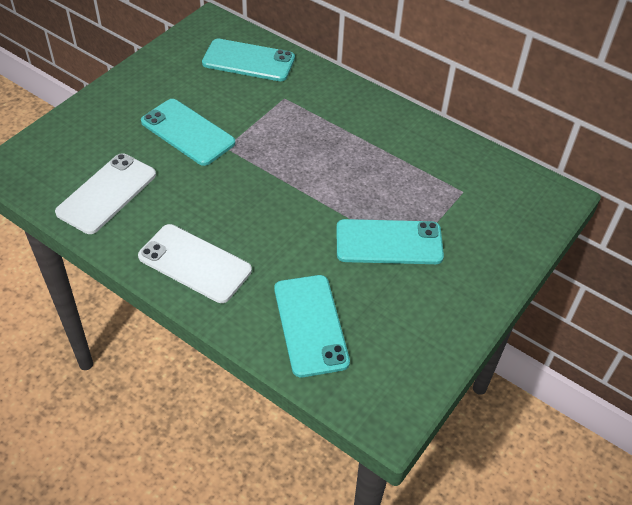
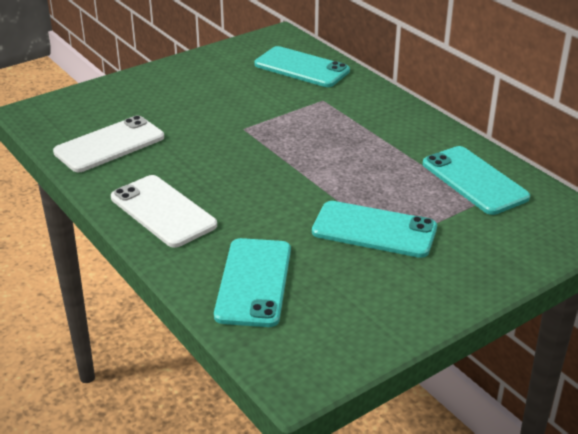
camera: 20 degrees right, 15 degrees down
turquoise phone [141,99,235,166] -> turquoise phone moved to [423,146,530,215]

